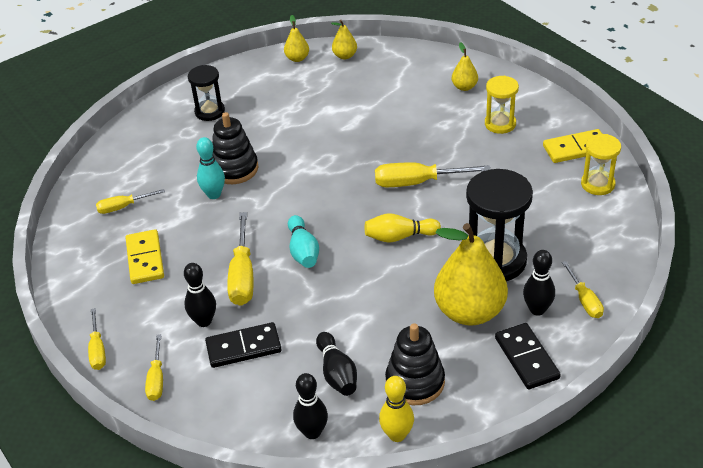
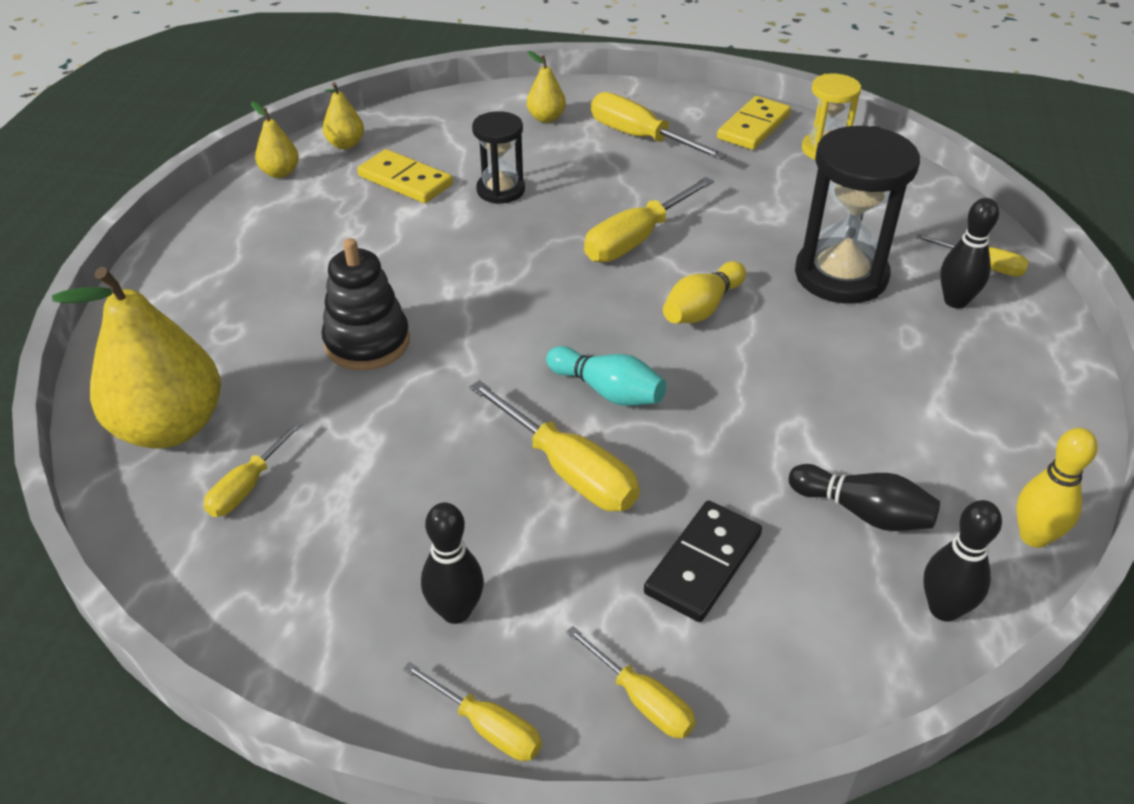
camera: 45 degrees left, 0 degrees up
yellow domino [125,229,164,284] -> yellow domino moved to [357,149,453,203]
black bowling pin [184,263,216,327] -> black bowling pin moved to [421,502,484,624]
black hourglass [188,65,225,121] -> black hourglass moved to [472,111,525,204]
turquoise bowling pin [196,137,225,199] -> none
black stacking toy [385,323,445,405] -> none
yellow pear [434,223,508,326] -> yellow pear moved to [52,267,221,449]
yellow hourglass [485,76,519,134] -> yellow screwdriver [591,92,727,160]
black domino [495,323,561,390] -> none

